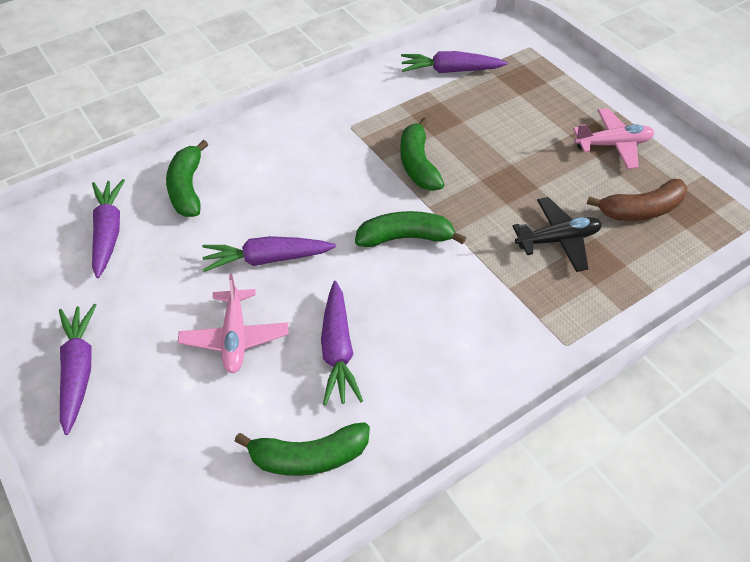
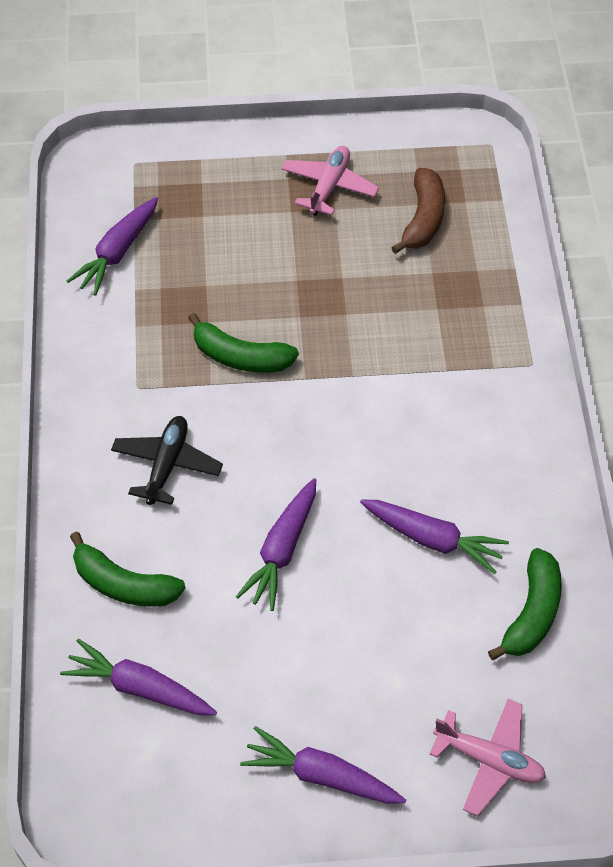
camera: 60 degrees left, 5 degrees up
pink plane [178,274,289,373] -> pink plane moved to [430,699,546,816]
green banana [355,211,466,247] -> none
black plane [513,197,602,272] -> black plane moved to [111,416,223,505]

